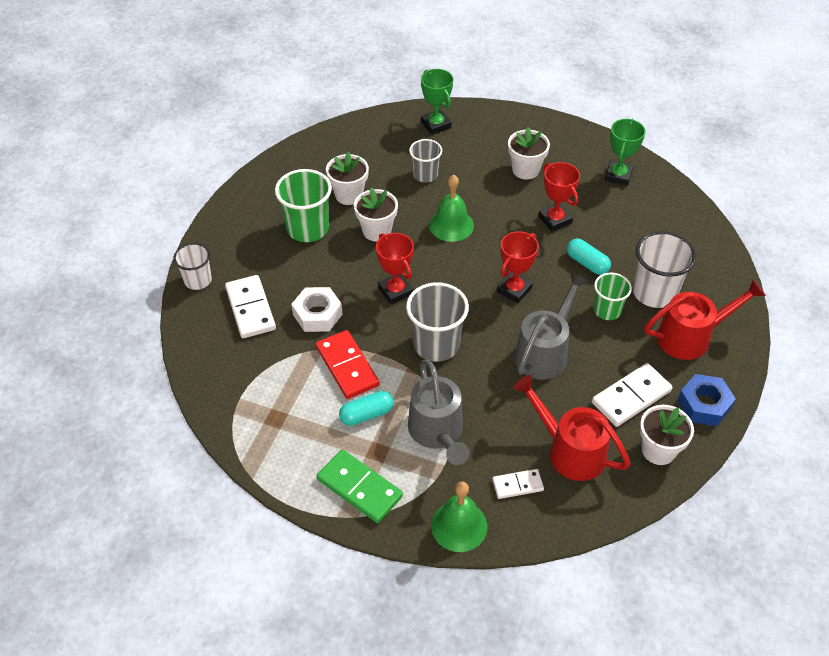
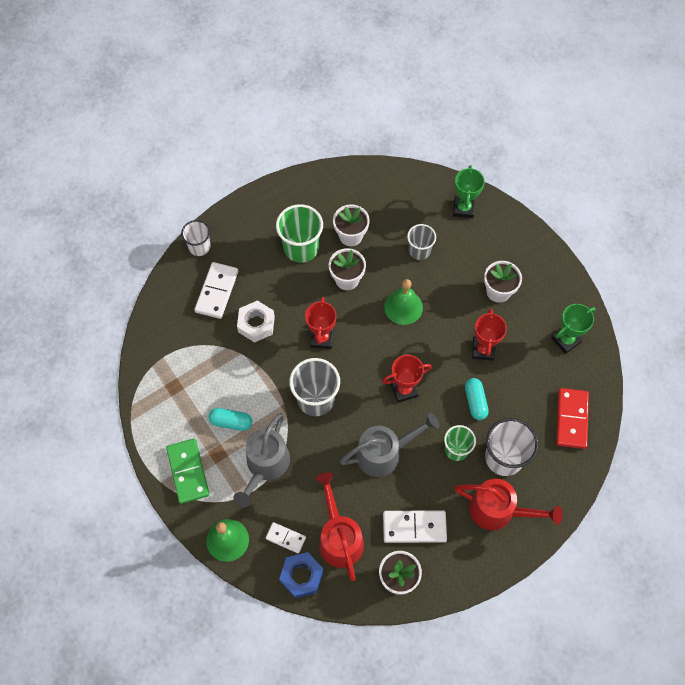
camera: 35 degrees right, 15 degrees up
red domino [316,330,380,399] -> red domino moved to [556,388,589,449]
blue nut [677,374,736,426] -> blue nut moved to [279,552,323,598]

